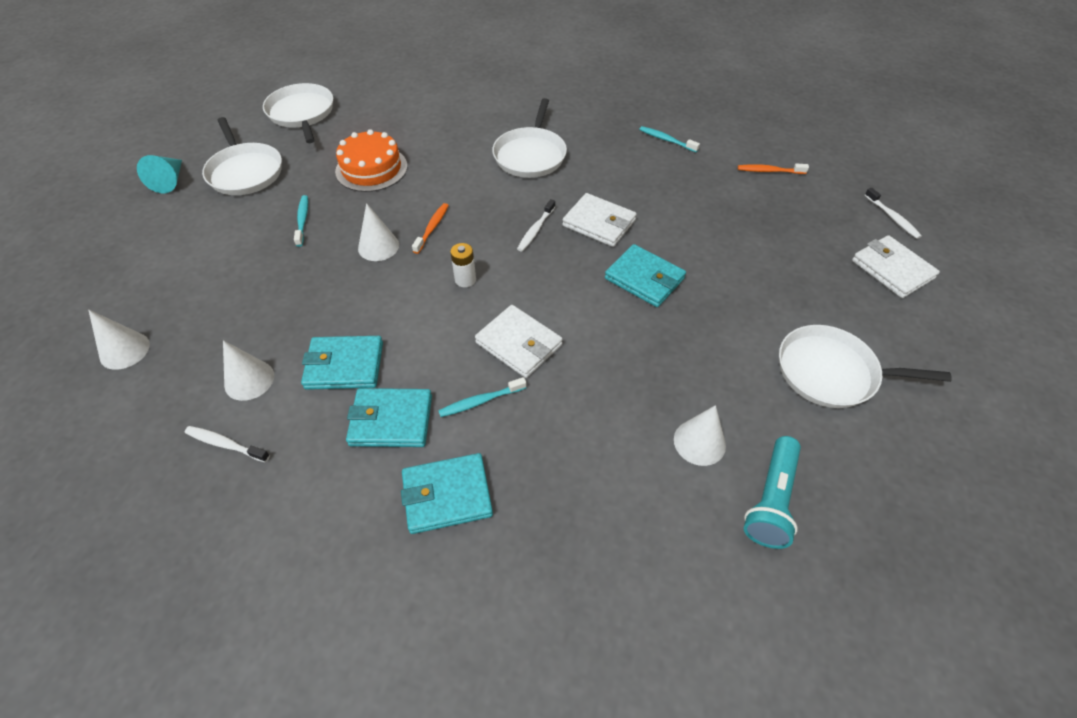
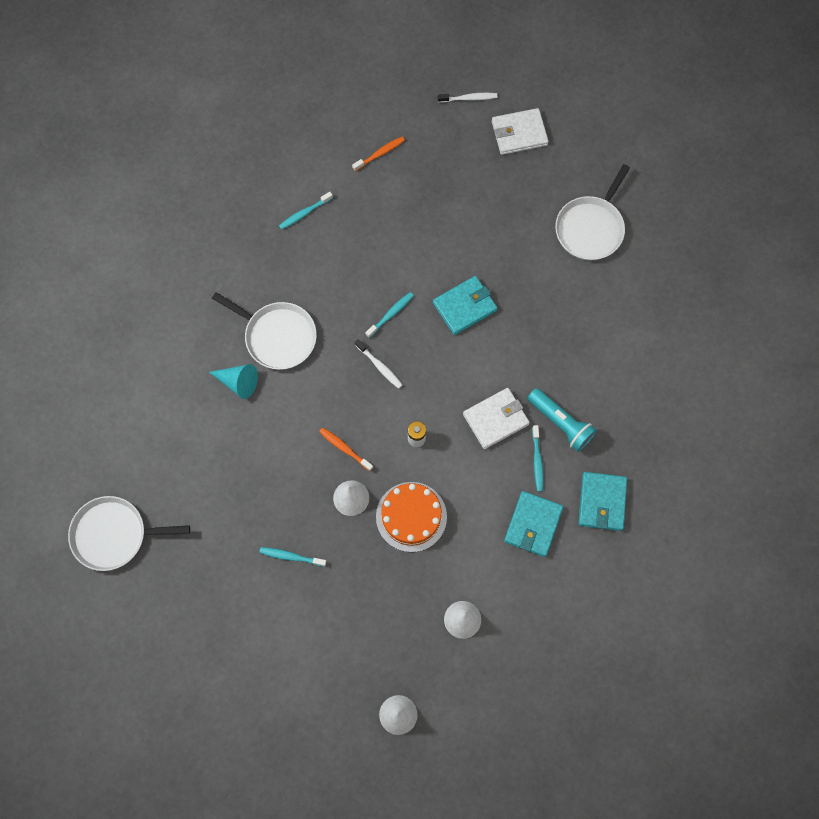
camera: 70 degrees left, 20 degrees up
turquoise cone [137,155,182,193] -> turquoise cone moved to [209,364,258,399]
white toothbrush [185,426,270,462] -> none
white pan [202,117,282,195] -> none
turquoise wallet [301,336,383,390] -> none
orange cake [335,129,408,192] -> orange cake moved to [376,482,447,552]
white wallet [562,193,637,247] -> turquoise toothbrush [365,292,414,338]
white cone [674,405,726,466] -> none
orange toothbrush [738,163,809,174] -> orange toothbrush turned 150 degrees counterclockwise [352,136,405,171]
turquoise flashlight [744,436,801,549] -> turquoise flashlight moved to [527,388,597,452]

